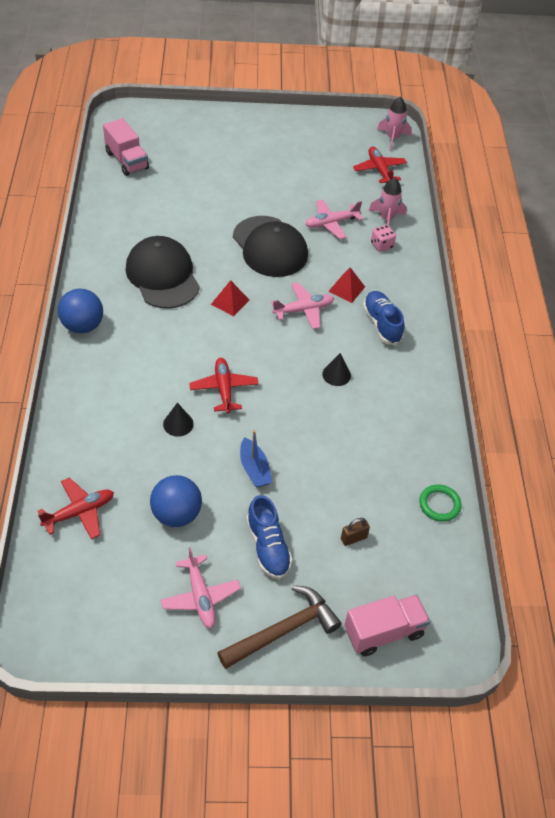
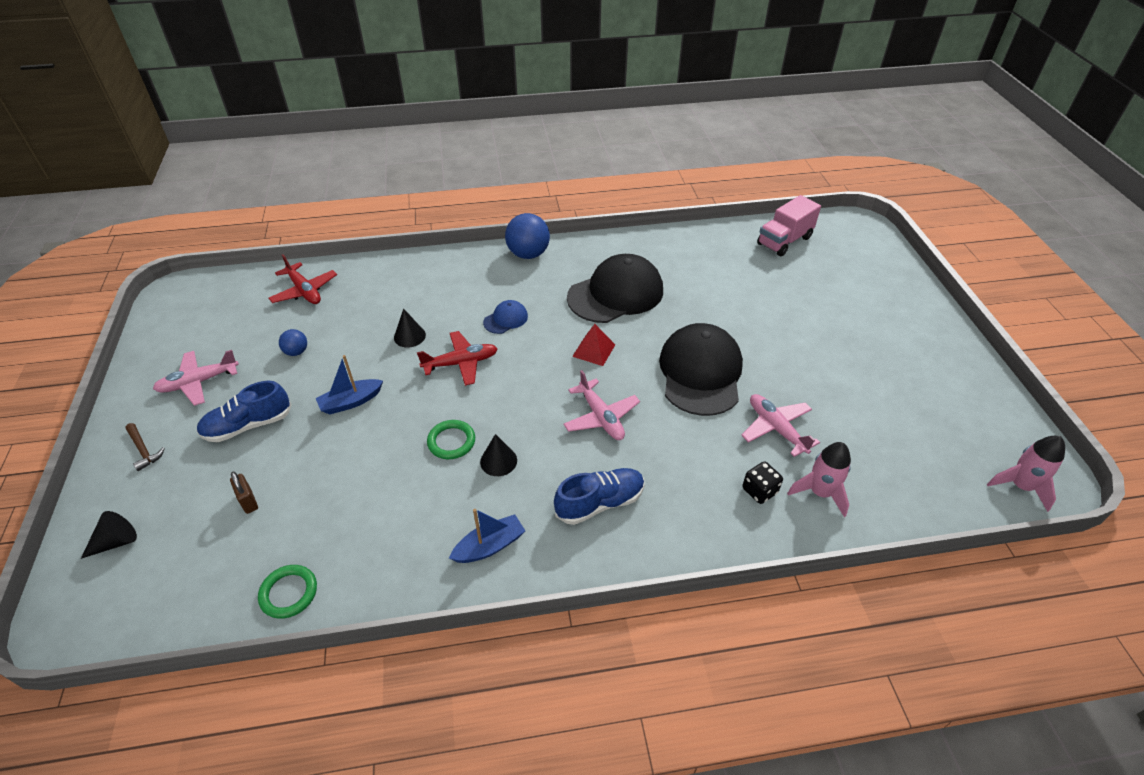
camera: 85 degrees right, 5 degrees down
blue ball [150,475,202,527] -> blue ball [279,329,307,356], size x0.53
brown hammer [217,585,341,669] -> brown hammer [125,423,165,471], size x0.48
black cap [233,216,308,277] -> black cap turned 135 degrees clockwise [659,323,743,416]
red pyramid [328,267,365,303] -> none
pink truck [345,595,430,656] -> black cone [81,511,137,559]
red plane [353,147,407,183] -> none
pink dice [371,225,396,252] -> black dice [742,462,783,504]
none -> green ring [427,420,475,459]
none -> blue boat [449,509,525,563]
none -> blue cap [483,300,528,334]

